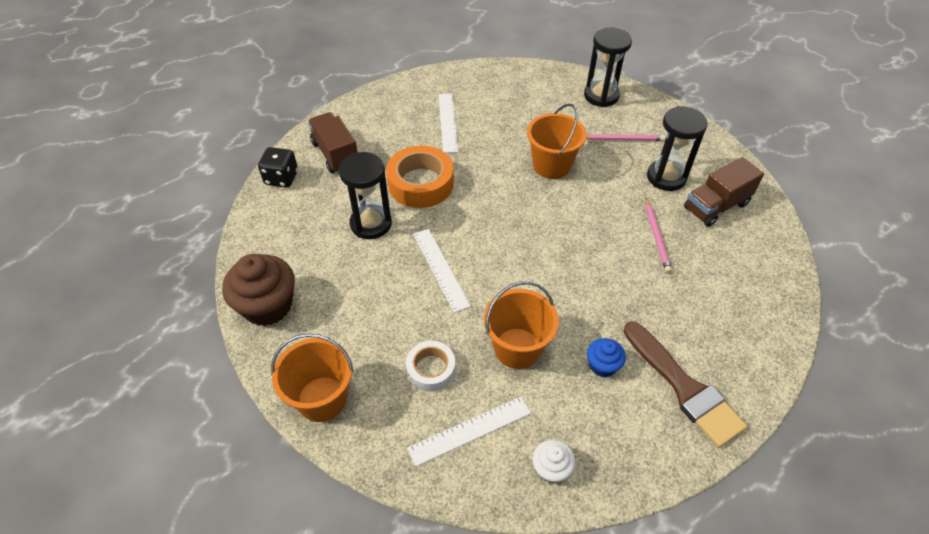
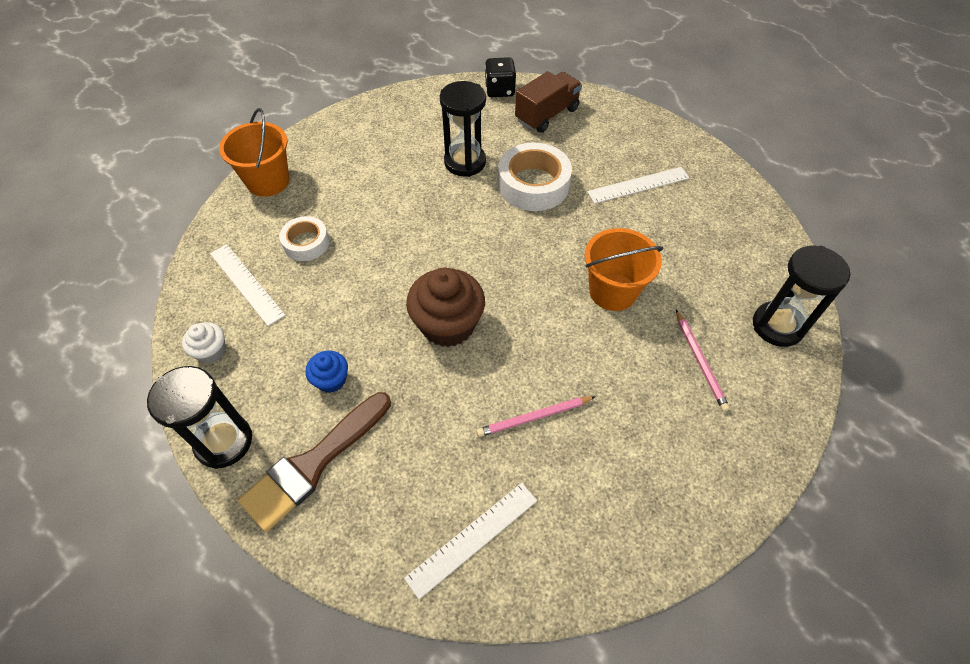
camera: 75 degrees right, 5 degrees up
brown cupcake [222,254,295,326] -> brown cupcake moved to [406,268,485,347]
orange tape [386,146,454,208] -> white tape [498,143,572,211]
white ruler [413,229,471,313] -> white ruler moved to [404,483,537,599]
orange bucket [484,281,559,369] -> none
black hourglass [647,106,708,191] -> black hourglass moved to [147,366,252,469]
brown truck [684,157,764,227] -> none

